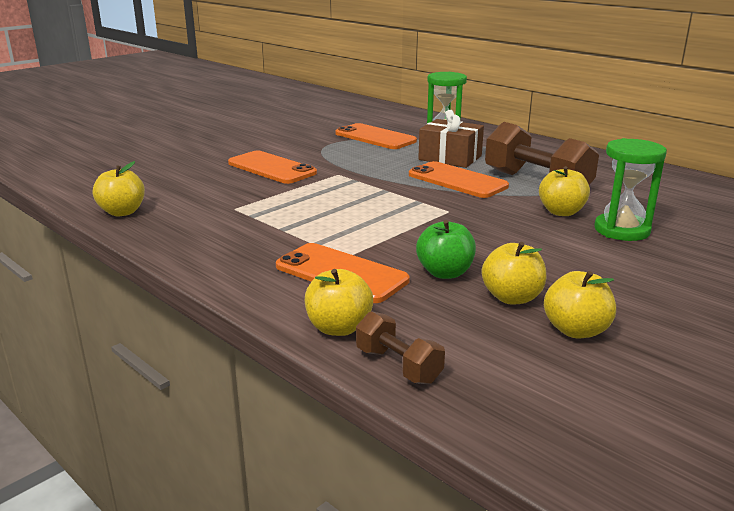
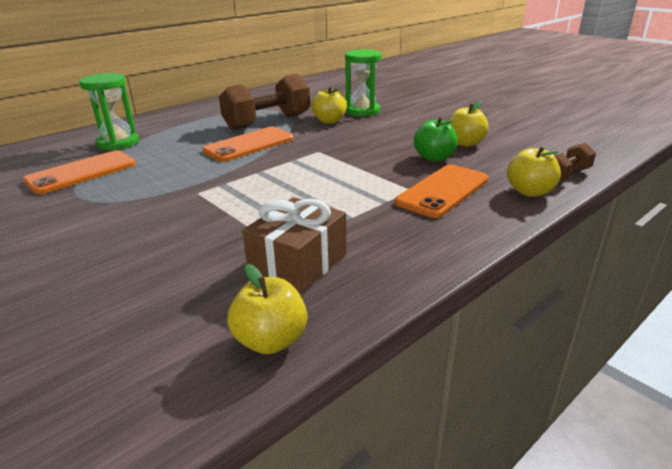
camera: 85 degrees left, 5 degrees up
orange phone [228,151,317,184] -> none
brown gift [418,110,484,168] -> brown gift moved to [242,197,347,294]
yellow apple [544,271,616,338] -> none

